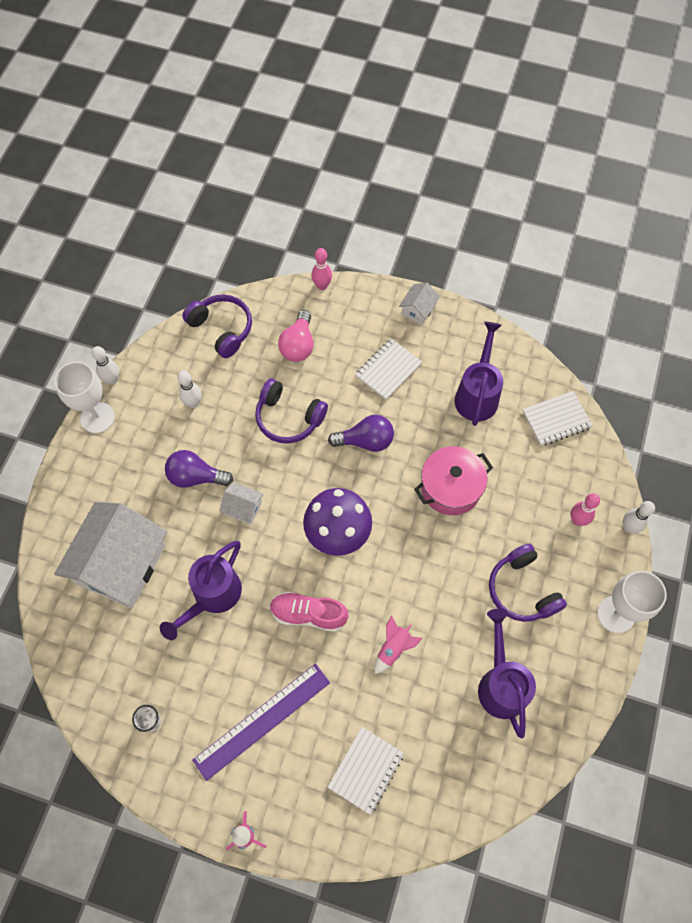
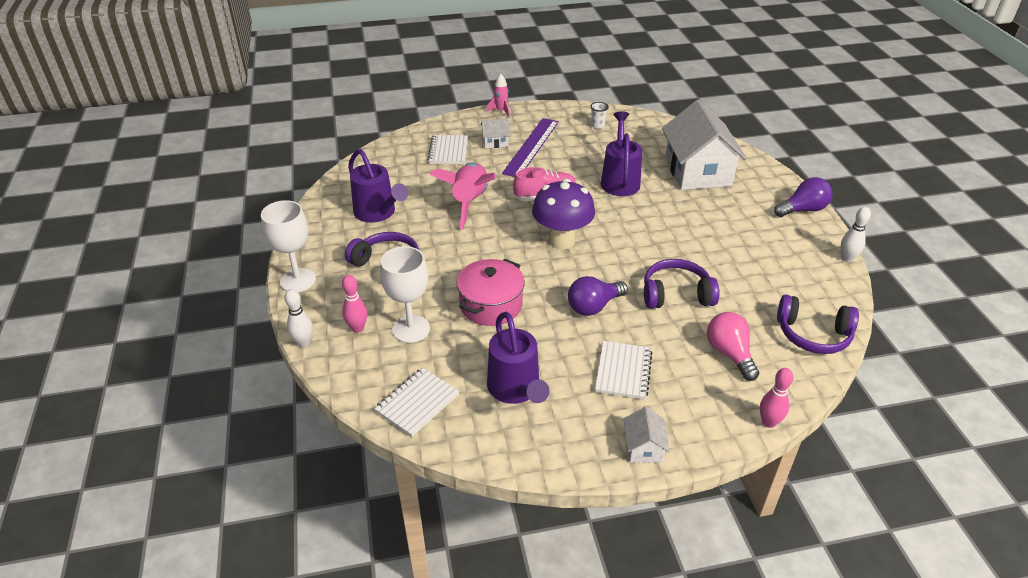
camera: 150 degrees right, 25 degrees down
white goblet [54,362,115,433] -> white goblet moved to [380,246,430,343]
purple light bulb [165,450,233,488] -> purple light bulb moved to [774,177,833,217]
white bowling pin [177,370,201,408] -> none
white house [219,482,264,525] -> white house moved to [481,118,510,149]
pink rocket [374,615,423,674] -> pink rocket [430,163,496,229], size x1.99

